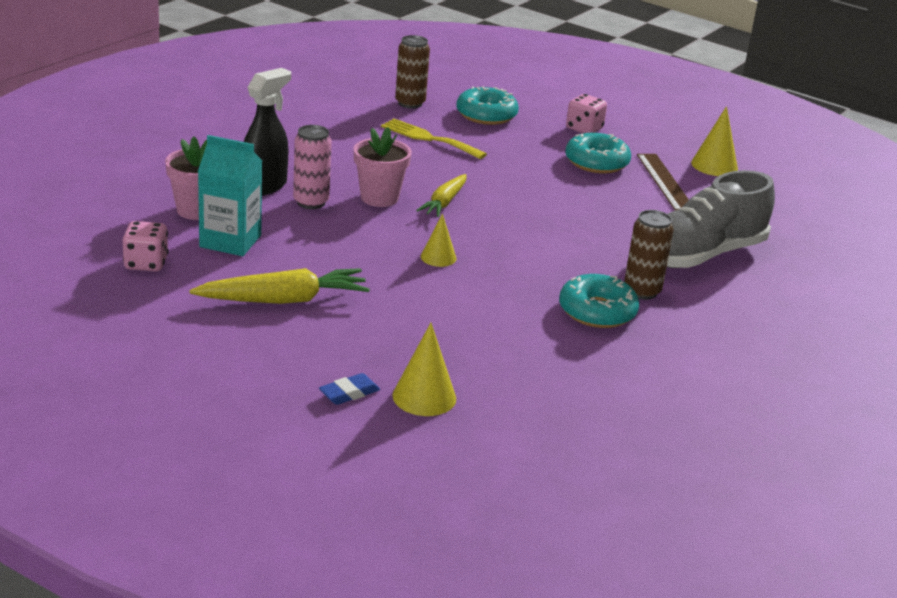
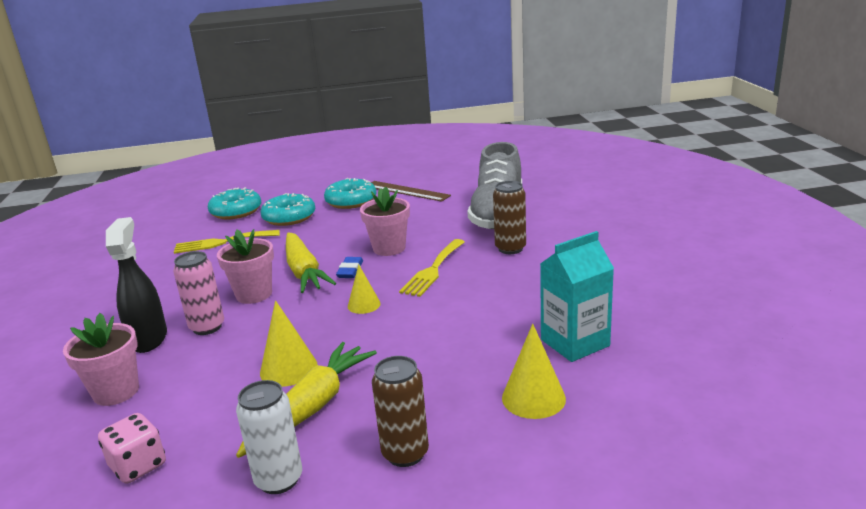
camera: 40 degrees left, 5 degrees down
turquoise carton [198,135,262,256] -> turquoise carton moved to [540,231,614,362]
blue eraser [319,373,380,405] -> blue eraser moved to [336,257,363,278]
brown can [395,35,430,109] -> brown can moved to [372,356,429,467]
yellow carrot [416,174,467,217] -> yellow carrot [286,232,336,293], size x1.56
turquoise donut [559,274,639,328] -> turquoise donut moved to [260,193,315,226]
pink dice [566,94,607,133] -> none
yellow cone [691,106,738,176] -> yellow cone moved to [260,300,318,387]
none -> white can [236,380,302,494]
none -> pink flower pot [360,187,410,256]
none -> yellow fork [399,239,465,297]

